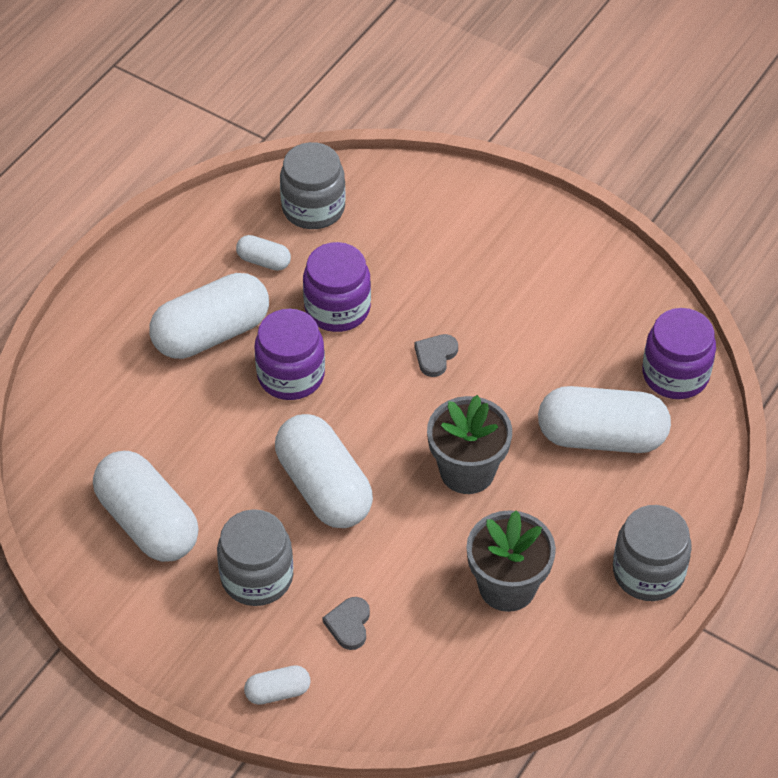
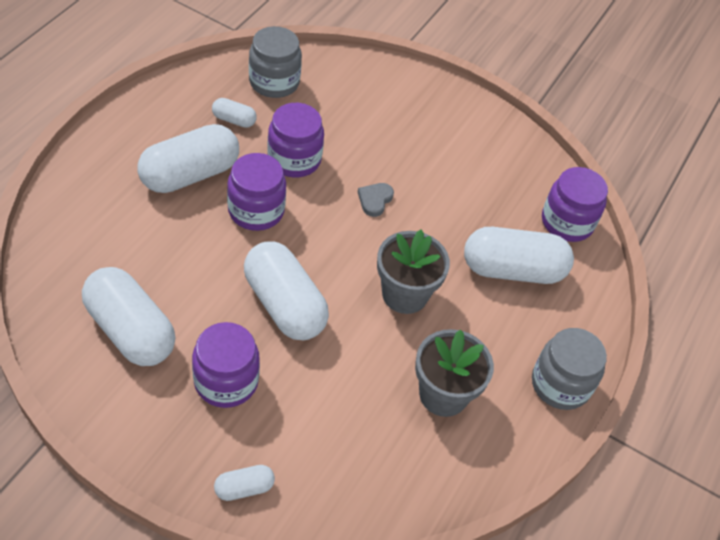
camera: 10 degrees left, 0 degrees up
grey jar [217,509,293,606] -> purple jar [192,322,260,408]
grey heart [323,597,370,650] -> none

